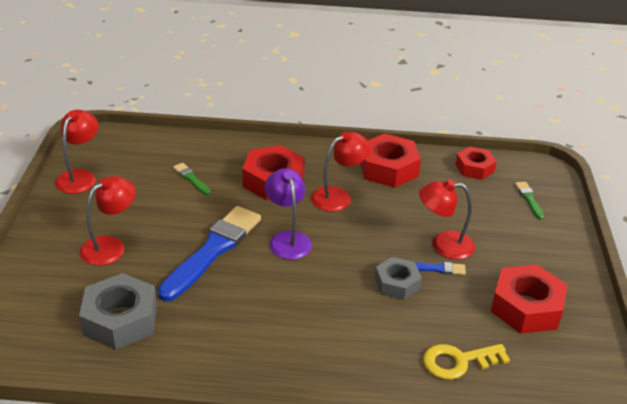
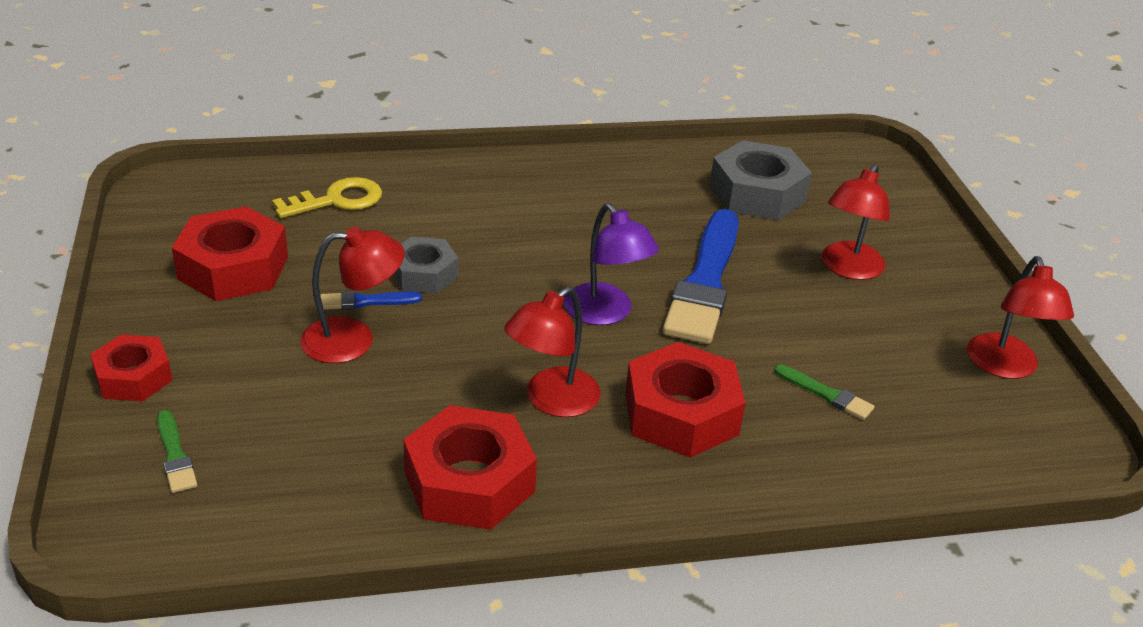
camera: 165 degrees right, 0 degrees up
red nut [455,146,497,180] -> red nut moved to [90,334,173,402]

